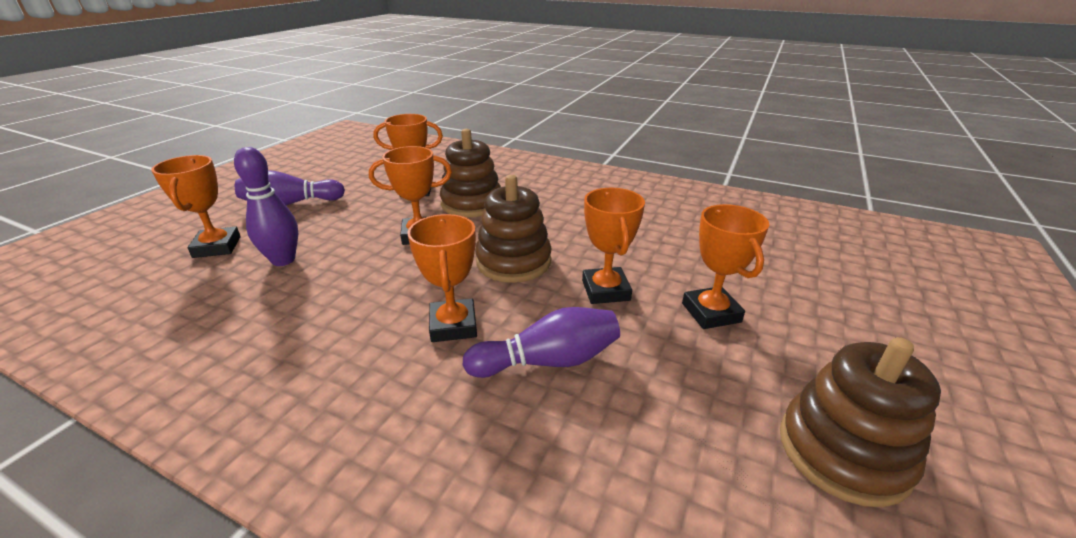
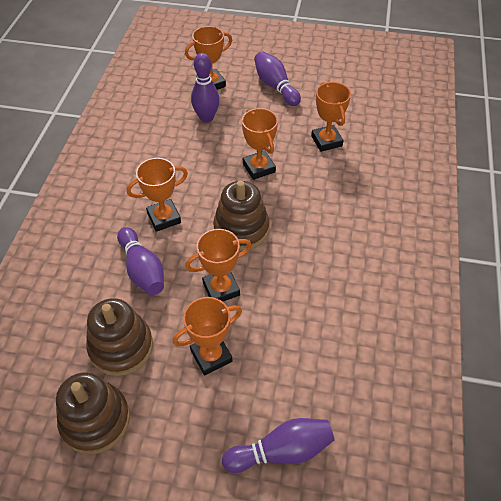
camera: 75 degrees right, 20 degrees up
brown stacking toy [440,129,501,217] -> brown stacking toy moved to [86,298,153,376]
none -> purple bowling pin [222,418,335,473]

